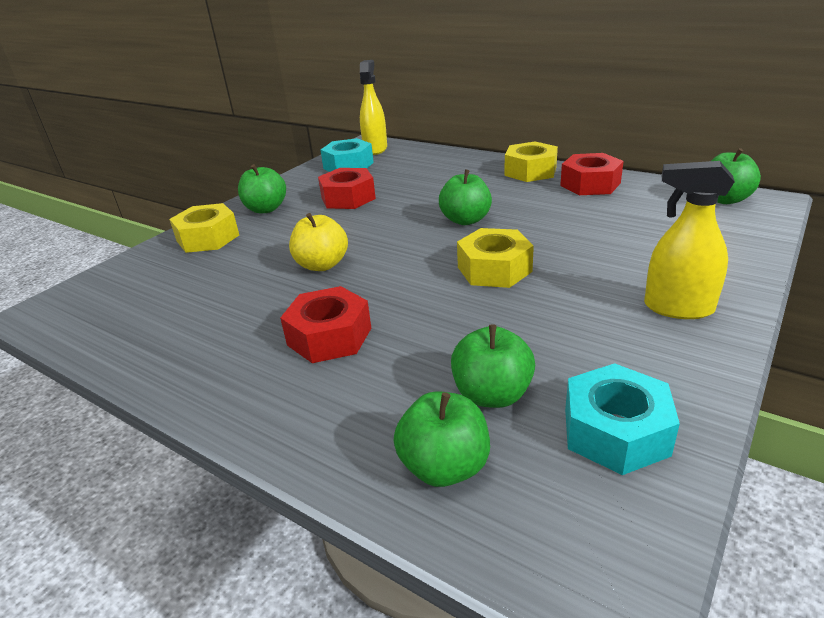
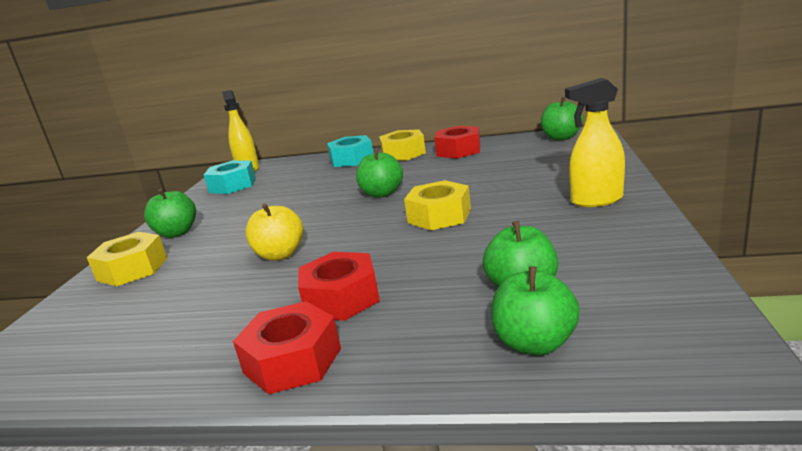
camera: 25 degrees left, 10 degrees down
red nut [318,168,376,209] -> red nut moved to [233,301,341,395]
turquoise nut [565,363,680,475] -> turquoise nut moved to [327,135,373,167]

